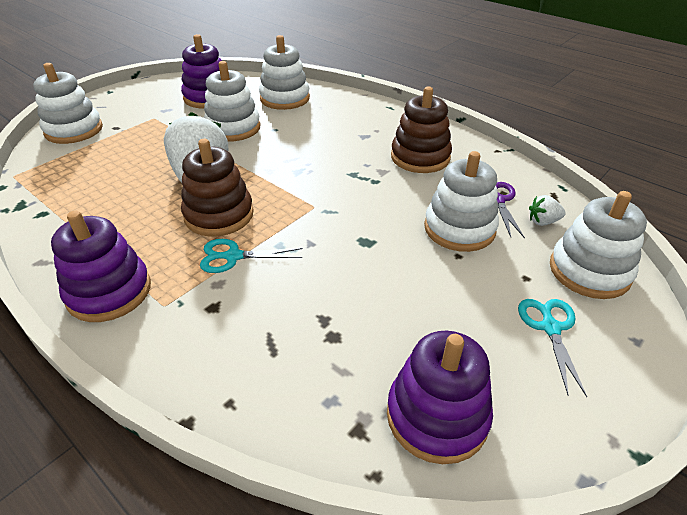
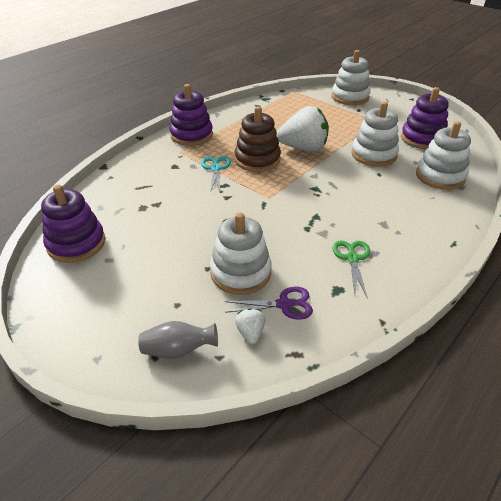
camera: 90 degrees right, 0 degrees up
brown stacking toy [391,87,452,173] -> green scissors [333,241,370,299]
turquoise scissors [518,299,587,397] -> none
white stacking toy [550,191,647,299] -> grey vase [138,321,218,359]

